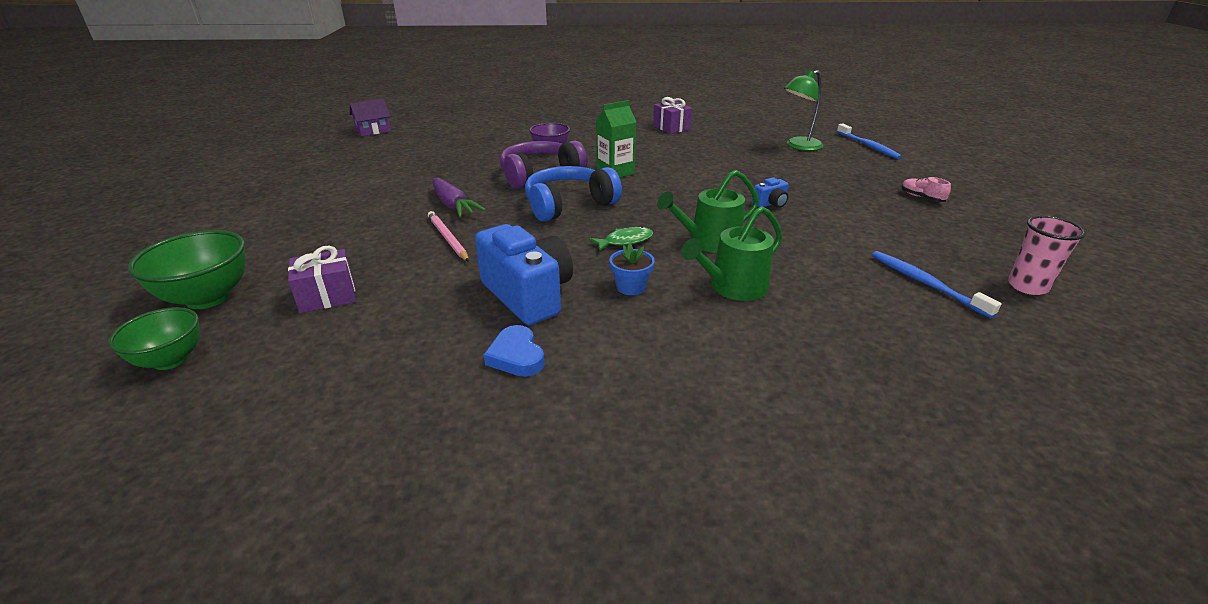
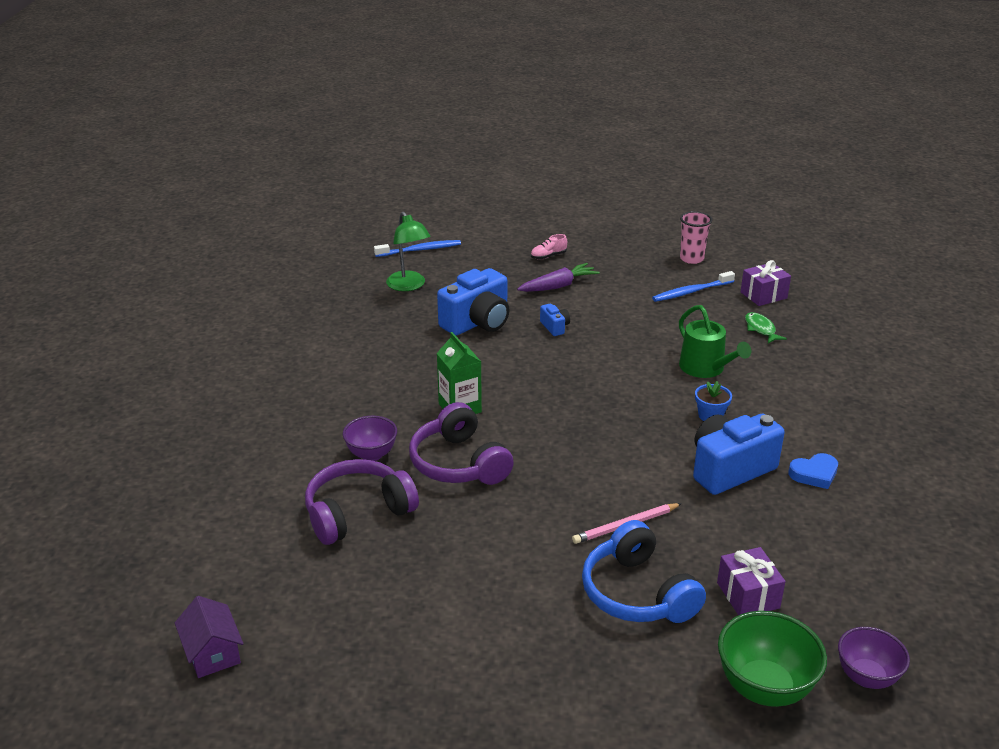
camera: 85 degrees left, 0 degrees up
green bowl [108,307,200,370] -> purple bowl [838,627,910,689]
purple carrot [433,177,486,217] -> purple carrot moved to [517,263,600,292]
blue headphones [525,166,622,222] -> blue headphones moved to [582,520,706,623]
green fish [589,227,653,251] -> green fish moved to [745,312,787,343]
purple gift [653,97,693,134] -> purple gift moved to [741,260,791,306]
green watering can [657,170,759,253] -> none
none -> purple headphones [305,459,419,545]
none -> blue camera [437,268,510,336]

